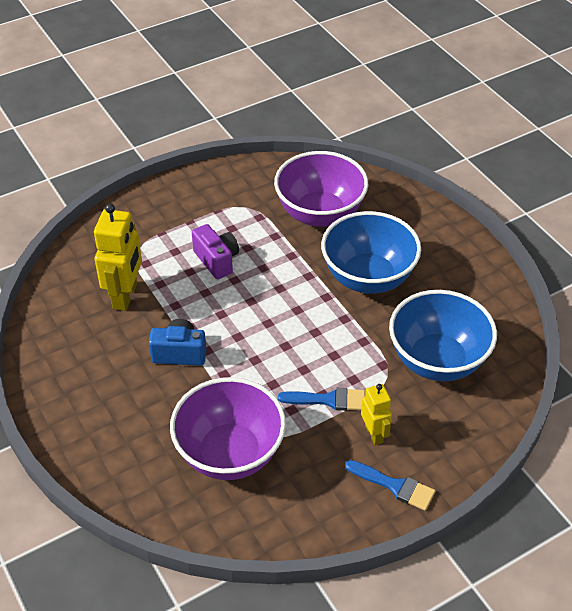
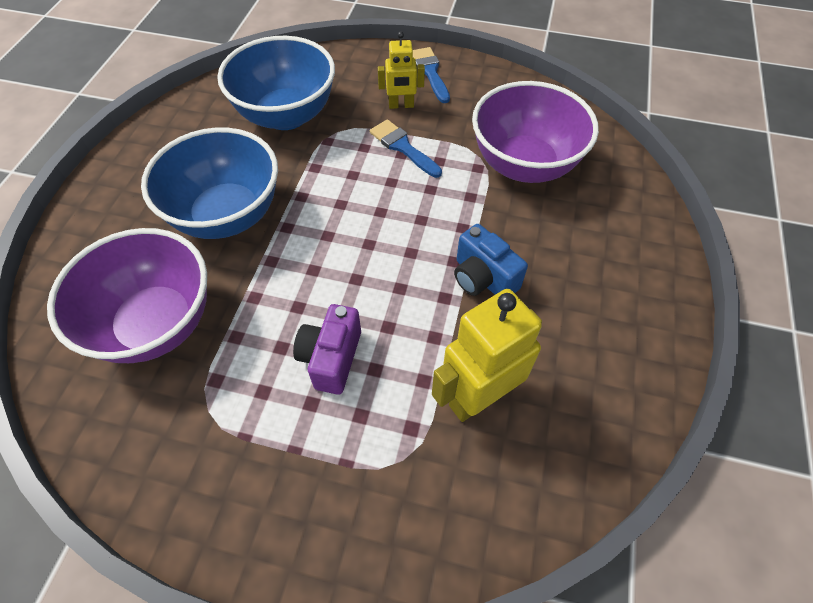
camera: 135 degrees left, 10 degrees up
yellow robot [361,384,392,445] -> yellow robot turned 120 degrees counterclockwise [378,32,425,109]

